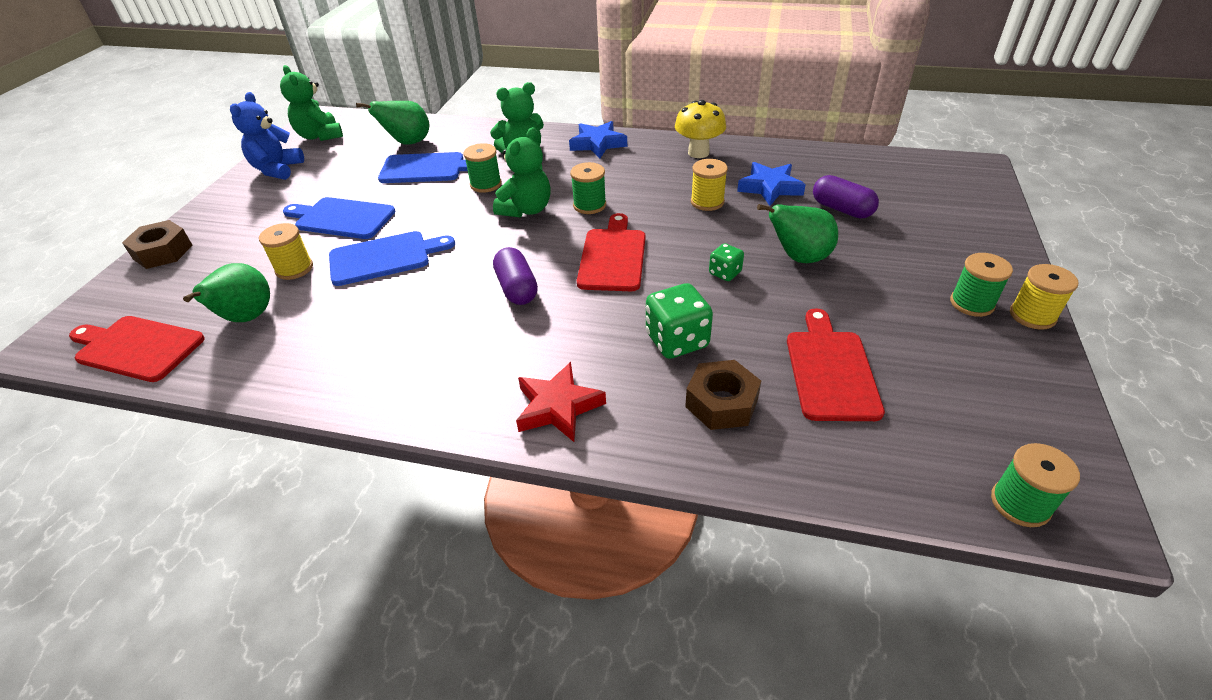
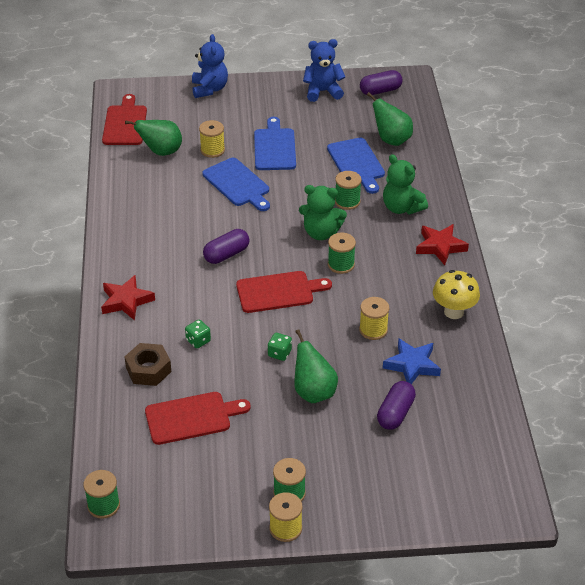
camera: 70 degrees right, 0 degrees up
brown nut [122,220,192,269] -> blue teddy bear [192,34,228,98]
green teddy bear [280,65,343,141] -> purple capsule [360,70,402,95]
blue star [569,121,627,158] -> red star [416,224,469,265]
green dice [646,283,713,359] -> green dice [185,320,211,348], size x0.56

